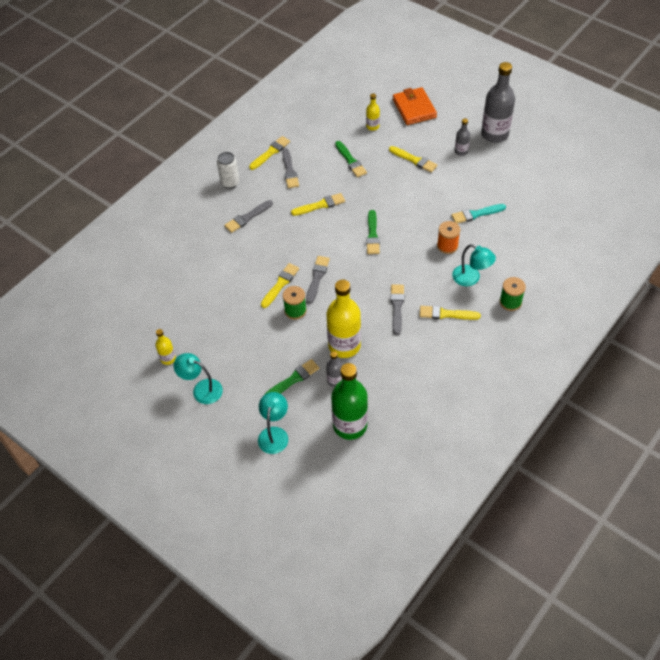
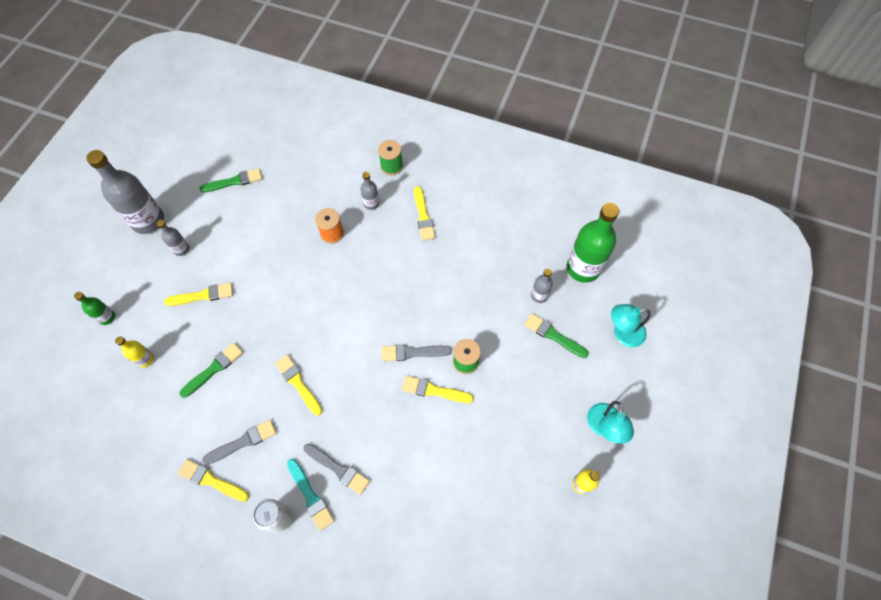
camera: 110 degrees left, 10 degrees up
yellow bottle [326,280,361,358] -> none
green brush [366,210,380,254] -> green brush moved to [200,168,262,192]
yellow brush [389,146,438,173] -> yellow brush turned 60 degrees clockwise [164,283,233,306]
grey brush [390,284,404,335] -> none
orange wallet [393,87,437,125] -> green bottle [74,292,115,325]
turquoise brush [451,204,506,224] -> turquoise brush moved to [287,459,334,531]
turquoise lamp [452,244,496,286] -> grey bottle [360,172,379,210]

